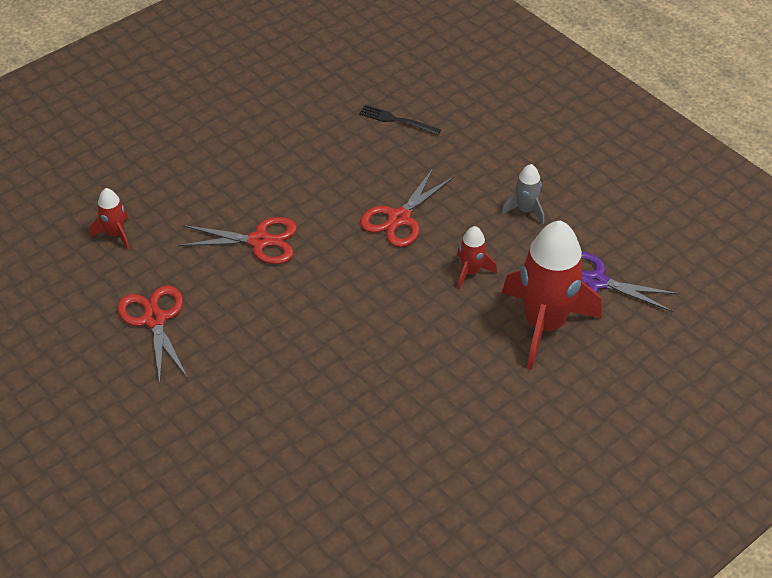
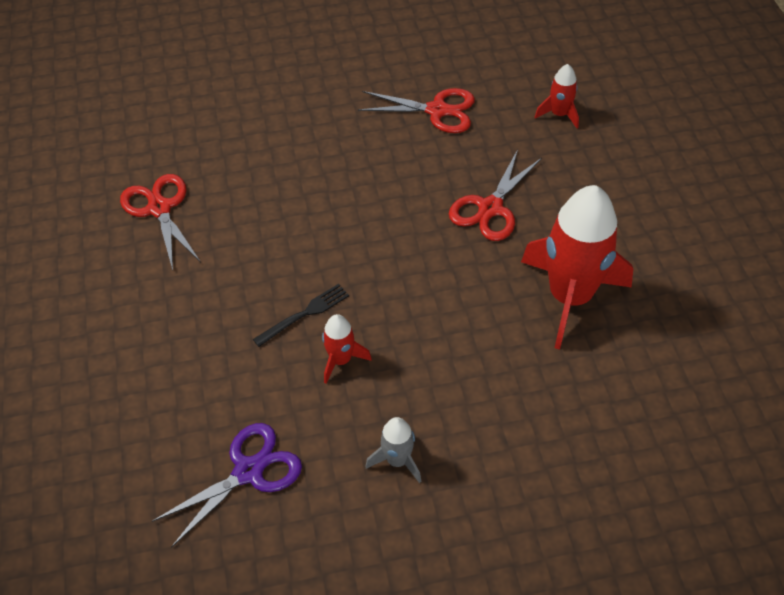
camera: 120 degrees right, 5 degrees up
black fork [359,105,441,135] -> black fork moved to [253,284,349,347]
red scissors [360,169,454,247] -> red scissors moved to [120,174,201,270]
red rocket [502,220,602,369] -> red rocket moved to [521,185,633,349]

